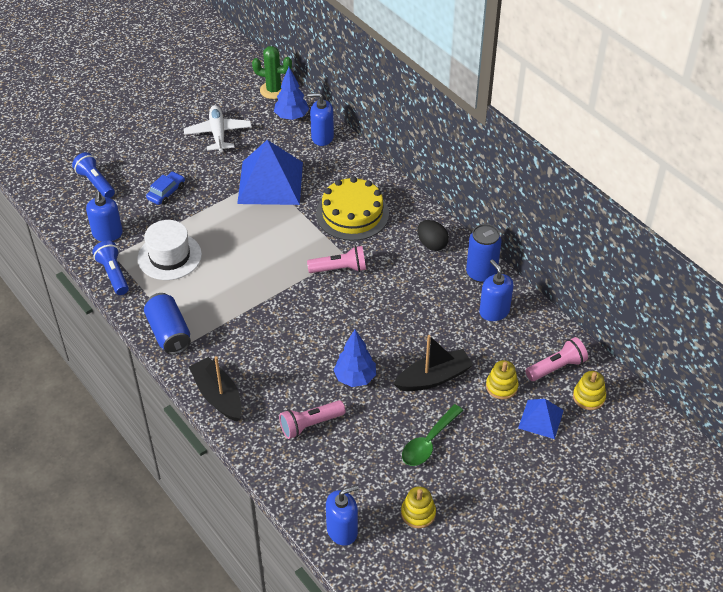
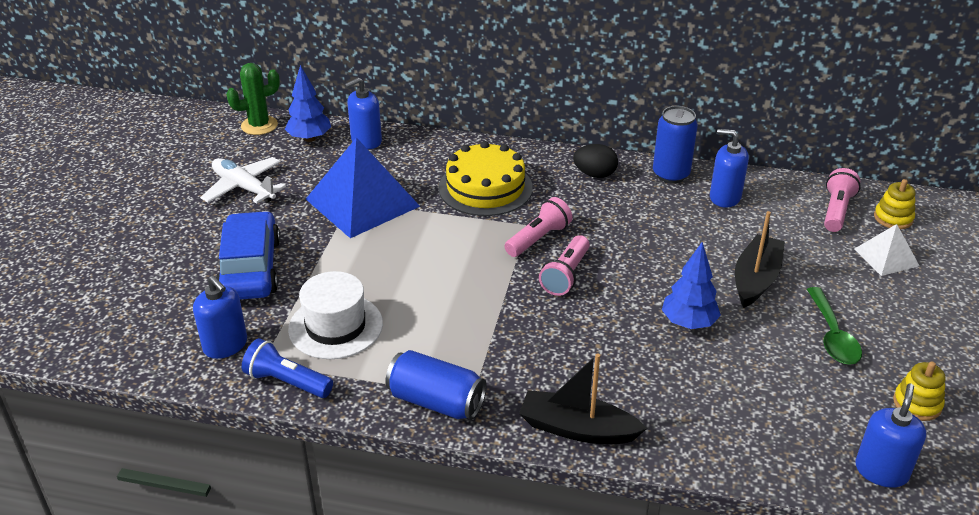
camera: 40 degrees left, 10 degrees down
blue flashlight [72,152,115,198] -> none
blue car [146,171,185,205] -> blue car [216,211,280,300], size x1.95
pink flashlight [279,400,345,439] -> pink flashlight moved to [539,235,590,296]
yellow stacking toy [486,360,519,399] -> none
blue pyramid [518,399,564,439] -> white pyramid [854,224,919,276]

